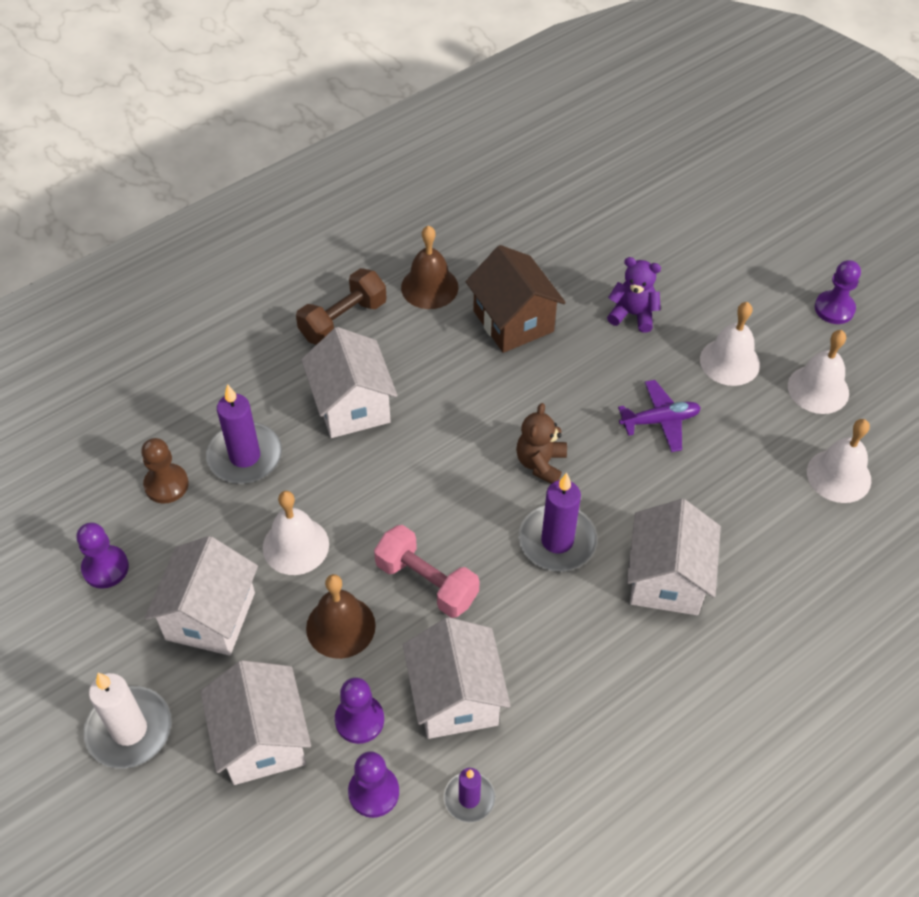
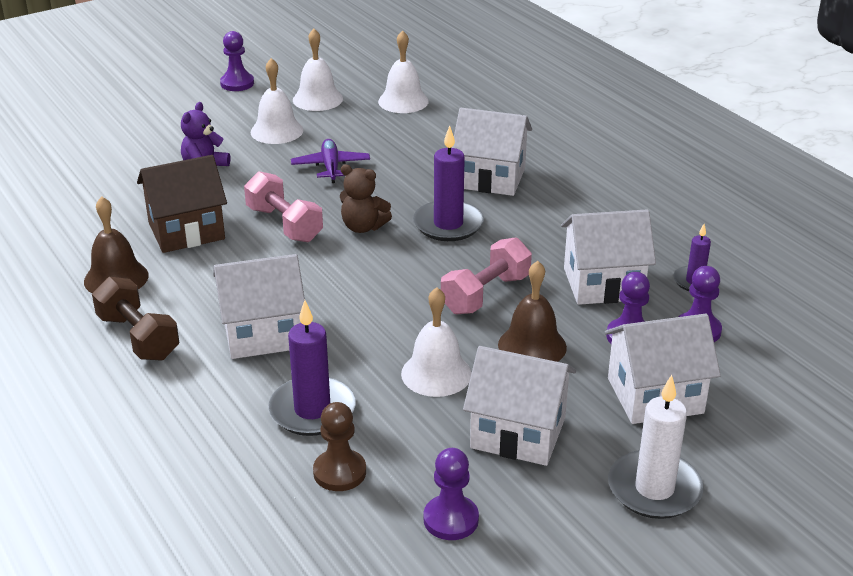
camera: 85 degrees left, 20 degrees down
none -> pink dumbbell [244,171,323,242]

